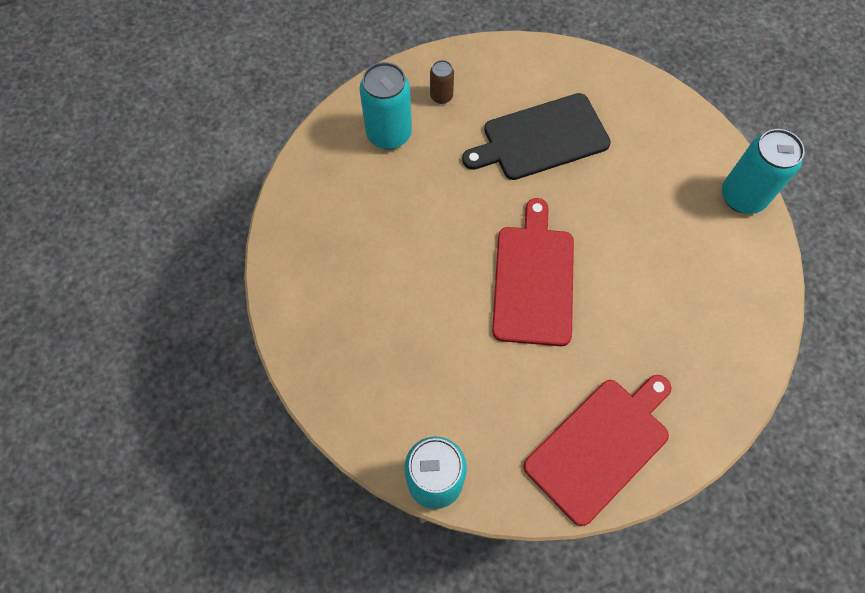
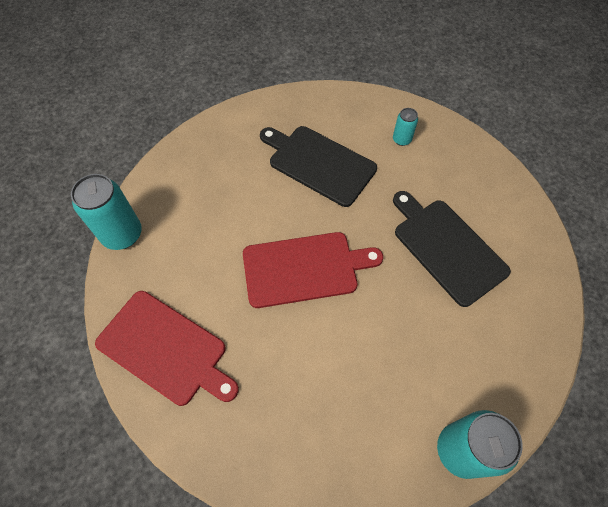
camera: 75 degrees right, 5 degrees down
turquoise can [360,62,412,149] -> turquoise can [393,108,418,146], size x0.52
brown can [430,60,454,104] -> none
none -> black cutting board [260,126,377,207]

